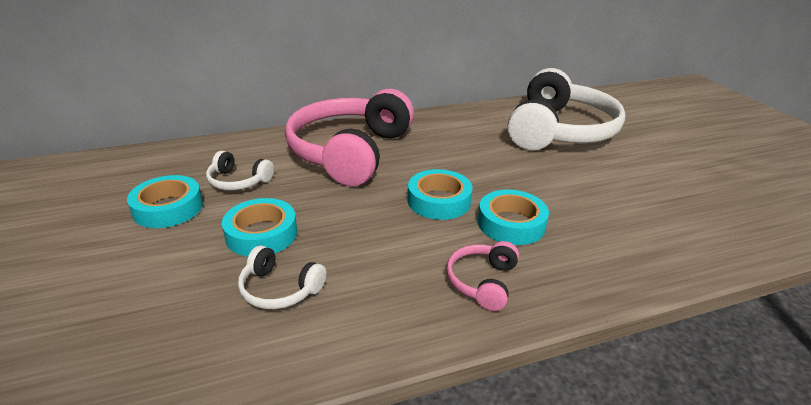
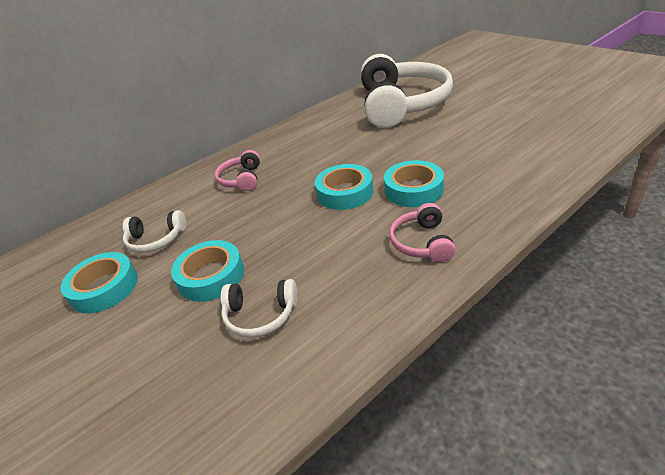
camera: 15 degrees left, 5 degrees up
pink headphones [285,89,414,186] -> pink headphones [215,150,260,191], size x0.42

